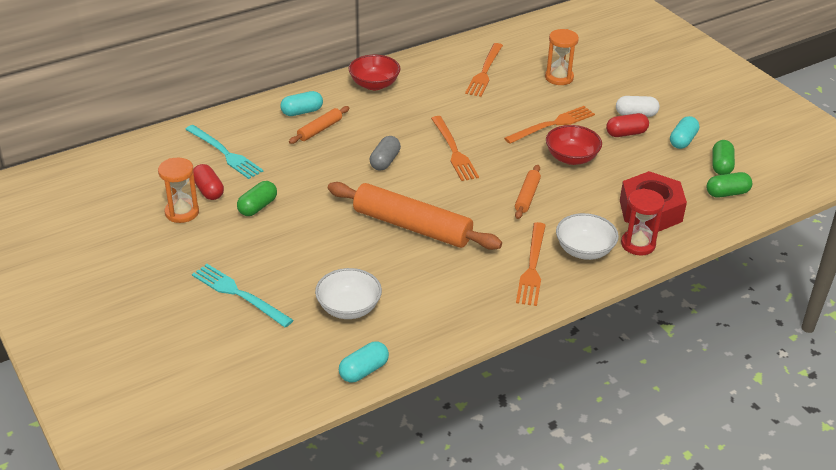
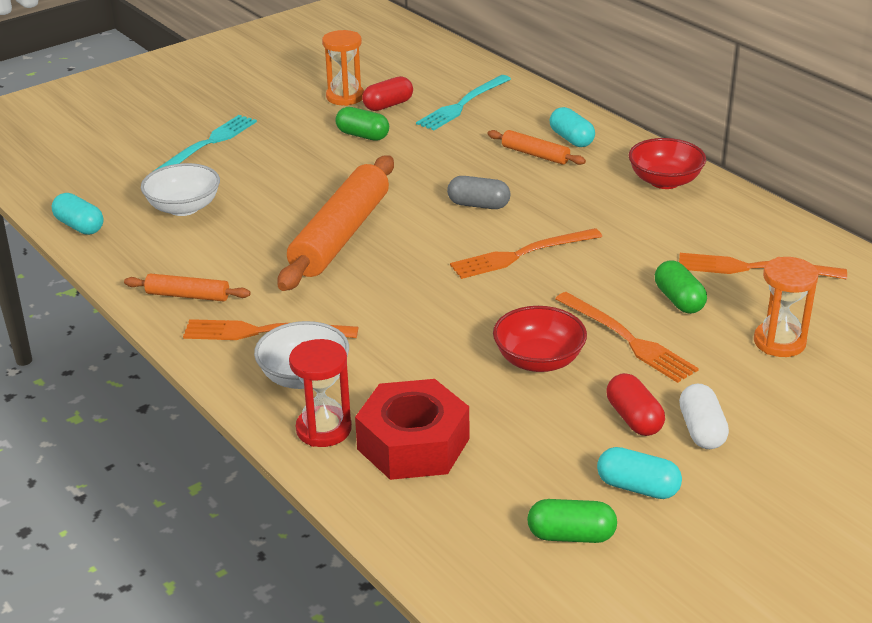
camera: 85 degrees right, 5 degrees down
orange rolling pin [515,165,541,219] -> orange rolling pin moved to [124,273,251,301]
green capsule [707,172,752,198] -> green capsule moved to [655,260,707,314]

